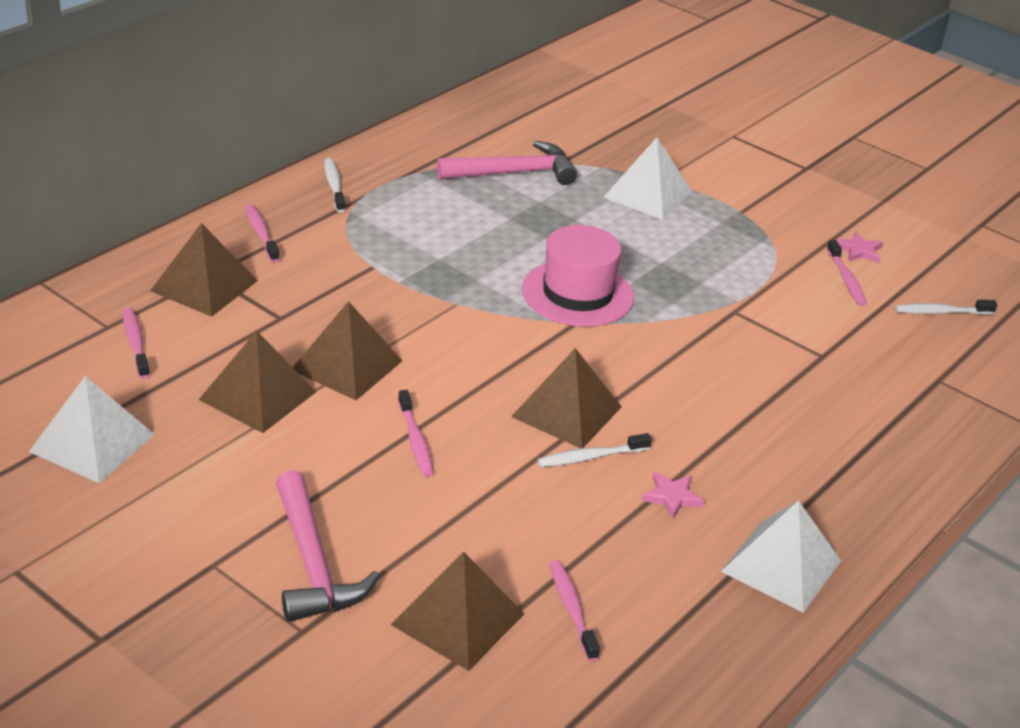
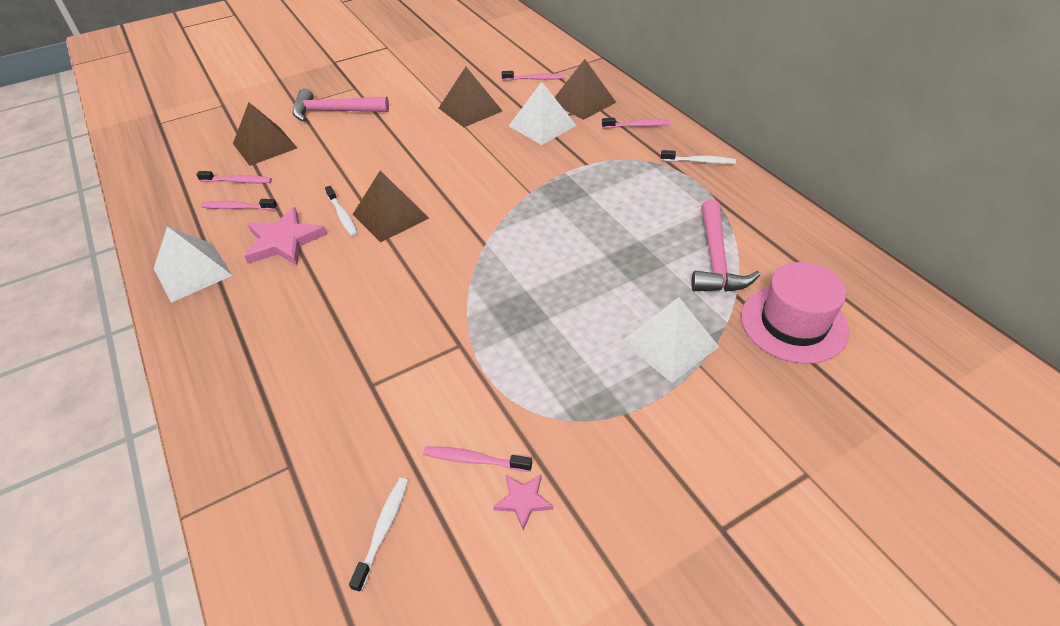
camera: 115 degrees right, 10 degrees up
white pyramid [29,376,155,483] -> white pyramid moved to [509,82,577,145]
brown pyramid [293,301,403,400] -> none
pink toothbrush [398,390,434,477] -> pink toothbrush moved to [201,199,277,210]
pink hat [522,225,634,327] -> pink hat moved to [741,262,849,364]
white toothbrush [538,433,652,467] -> white toothbrush turned 150 degrees clockwise [325,186,358,237]
pink star [641,472,705,519] -> pink star [244,207,327,266], size x1.93

